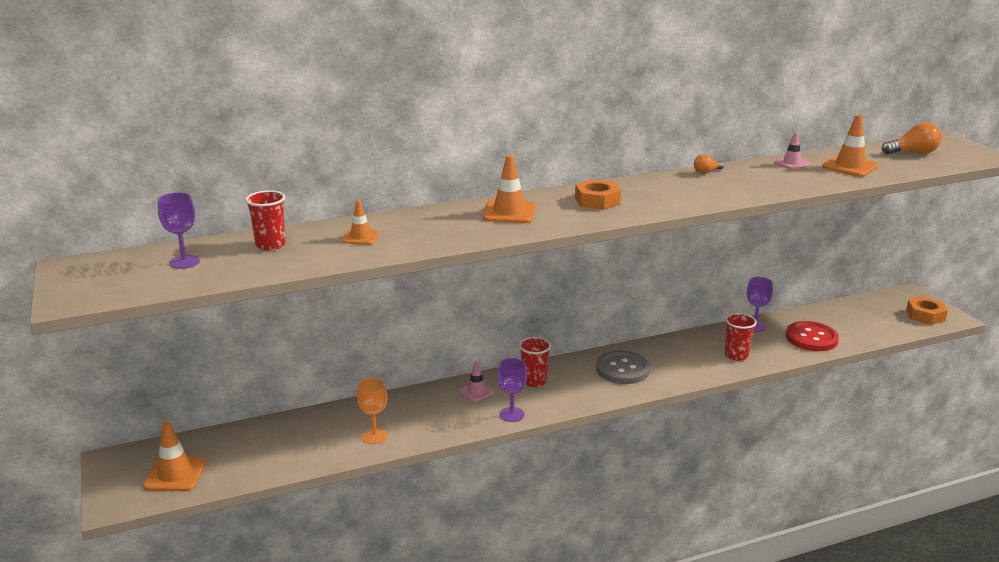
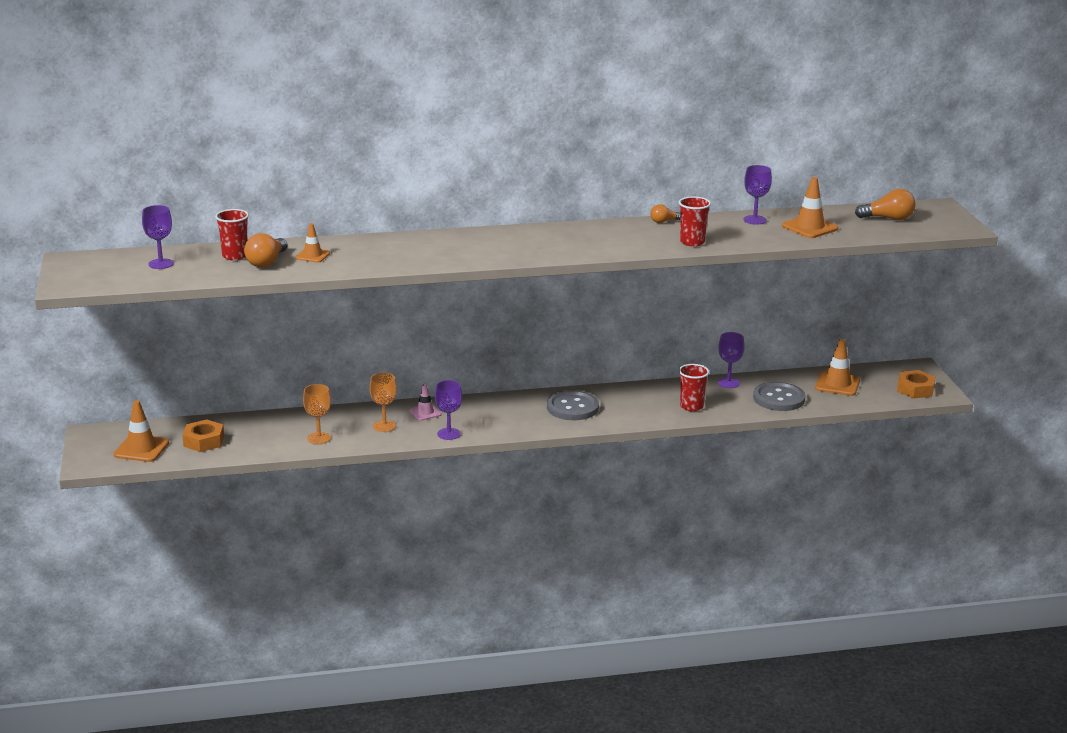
camera: 10 degrees right, 0 degrees up
orange traffic cone [483,155,535,223] -> orange traffic cone moved to [815,339,860,396]
red cup [519,337,551,387] -> red cup moved to [679,196,711,246]
orange nut [575,179,621,210] -> orange nut moved to [182,419,224,452]
pink traffic cone [774,132,810,170] -> purple goblet [743,165,772,225]
red button [786,321,839,351] -> grey button [753,382,806,411]
none -> orange light bulb [244,233,288,268]
none -> orange goblet [370,373,397,432]

